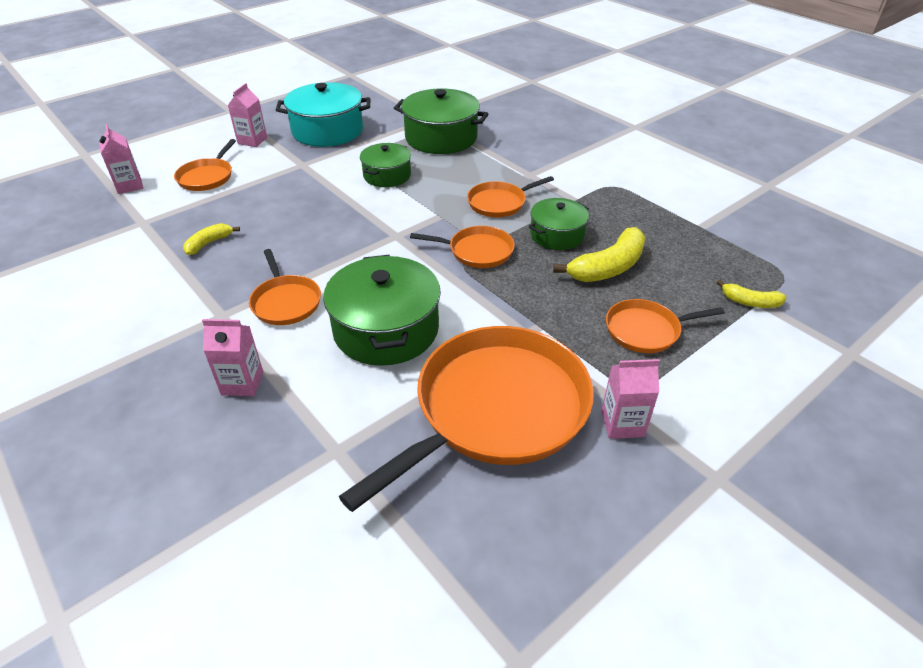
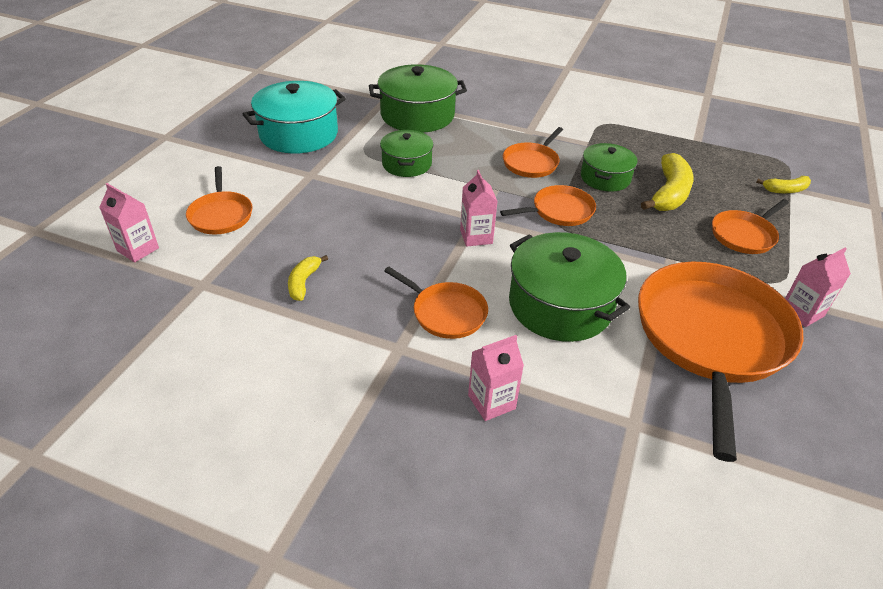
camera: 30 degrees left, 0 degrees up
pink carton [228,83,267,147] -> pink carton moved to [460,170,498,247]

